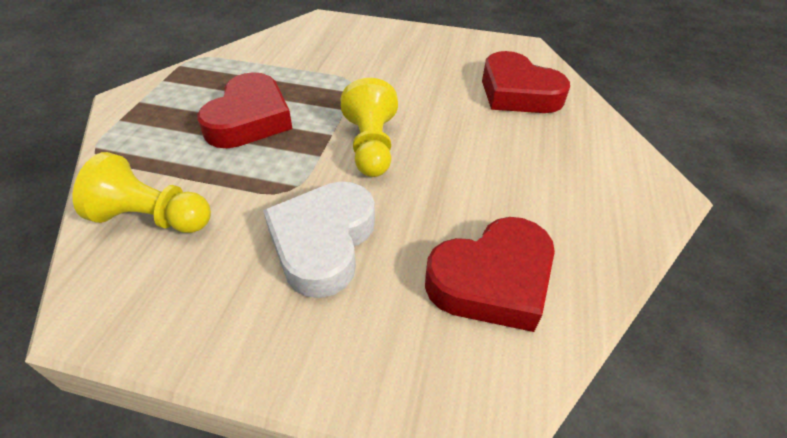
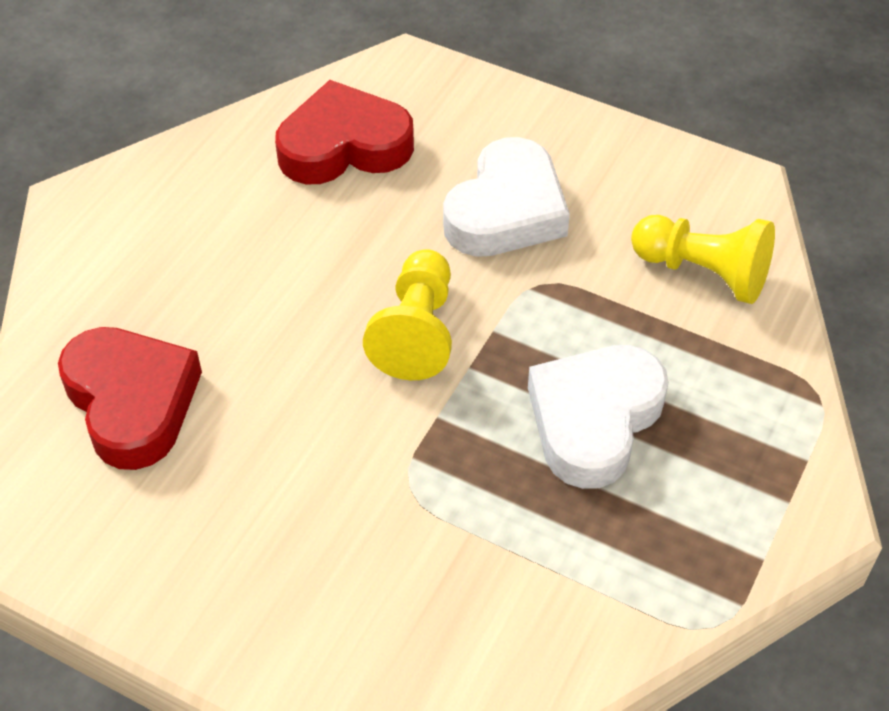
camera: 165 degrees left, 5 degrees up
red heart [197,72,293,148] -> white heart [528,345,669,489]

